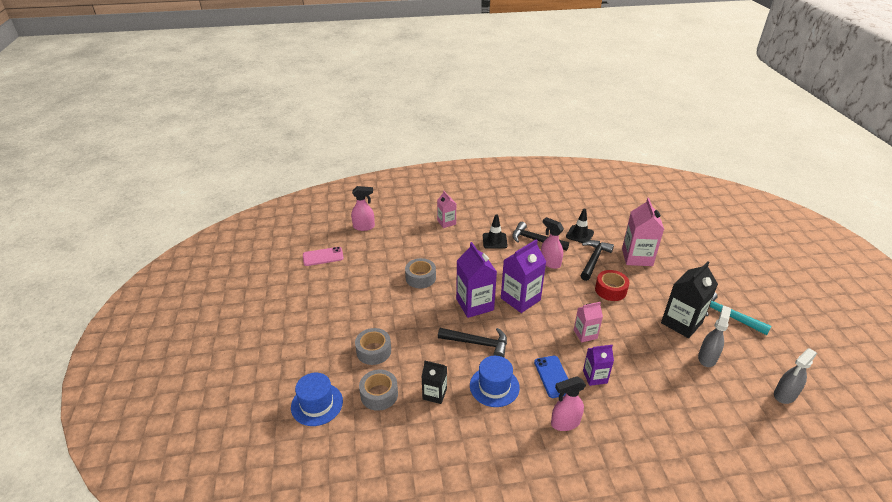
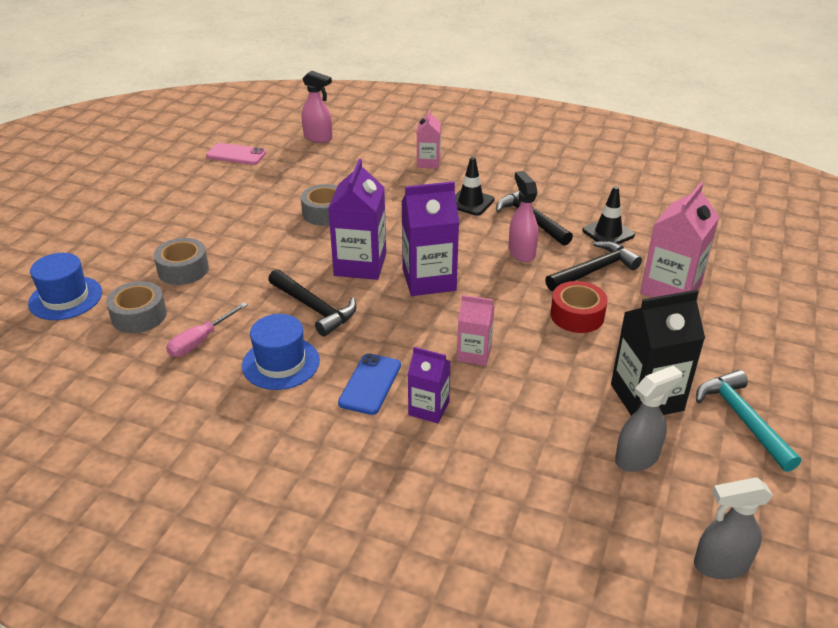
camera: 30 degrees right, 0 degrees up
black carton [422,361,447,404] -> pink screwdriver [166,302,248,357]
pink spray bottle [551,377,586,431] -> none

